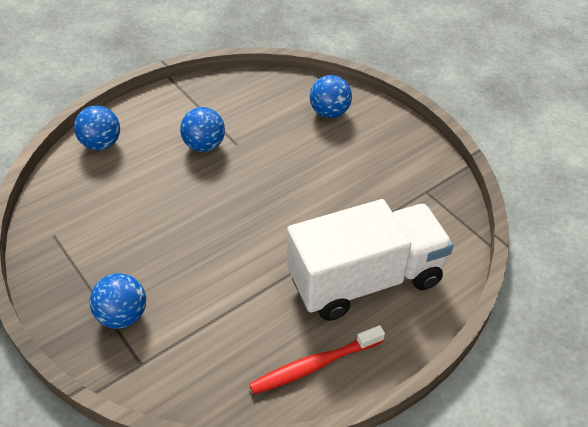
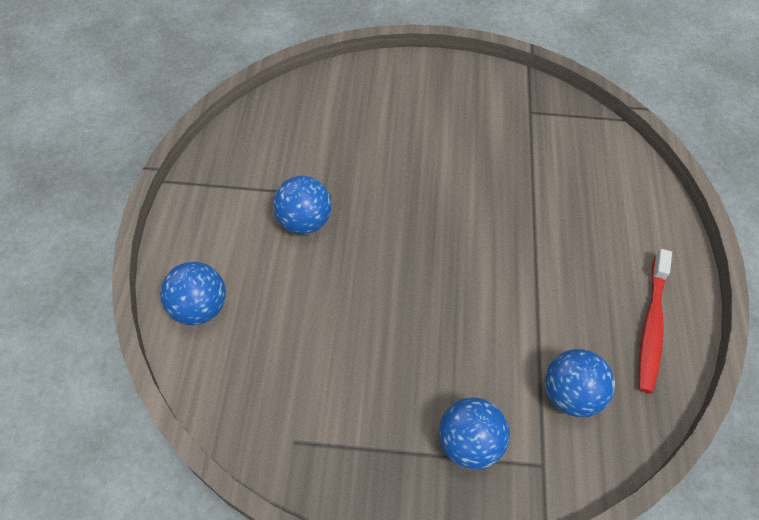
camera: 50 degrees left, 10 degrees up
white truck [287,199,453,321] -> none
blue ball [310,75,352,118] -> blue ball moved to [545,349,615,417]

